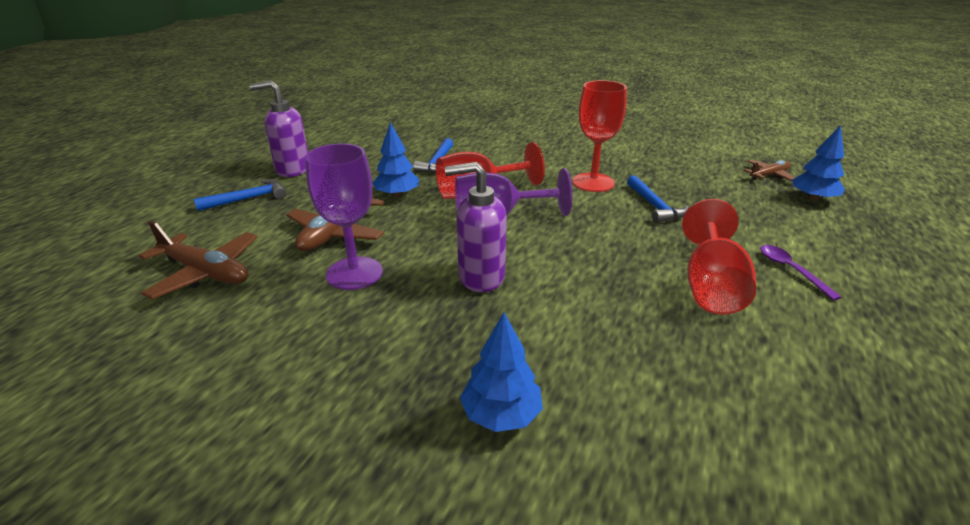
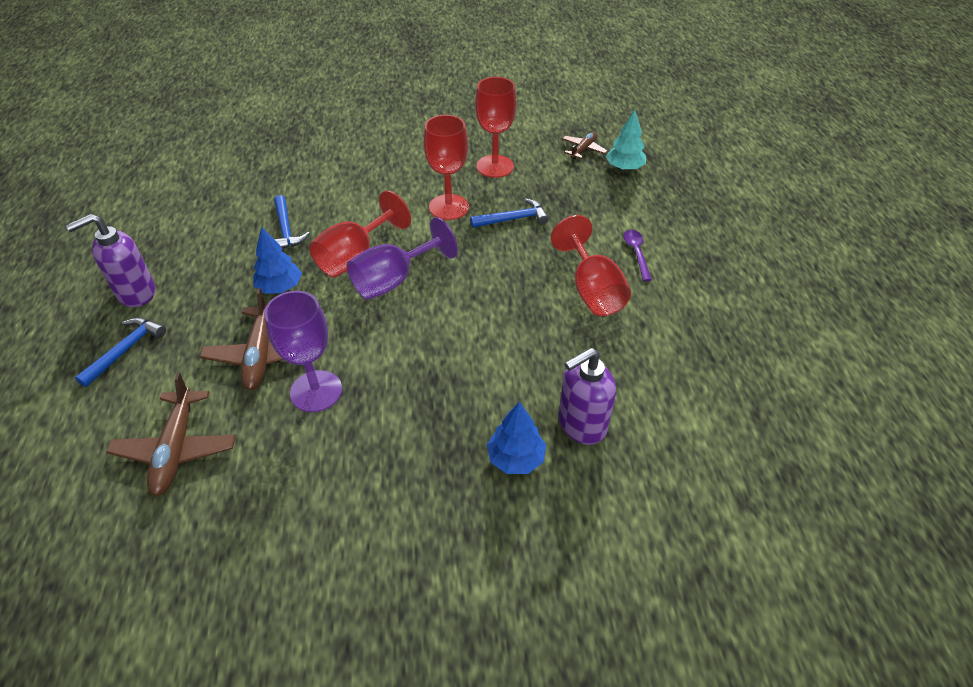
camera: 30 degrees left, 15 degrees up
brown plane [139,221,257,299] -> brown plane turned 90 degrees clockwise [106,373,236,496]
purple soap dispenser [445,162,507,292] -> purple soap dispenser moved to [558,348,616,445]
blue hammer [627,175,689,223] -> blue hammer turned 60 degrees counterclockwise [470,198,549,228]
purple spoon [760,245,842,301] -> purple spoon turned 45 degrees clockwise [624,229,652,281]
blue tree [792,125,845,201] -> turquoise tree [606,110,646,171]
none -> red goblet [475,77,516,178]

